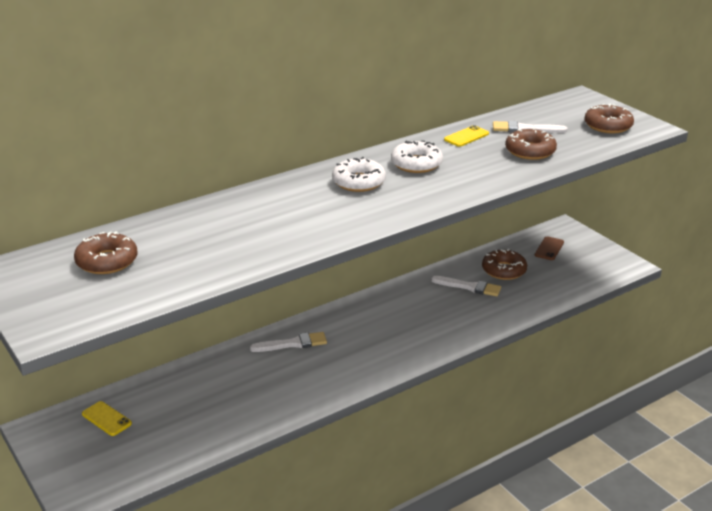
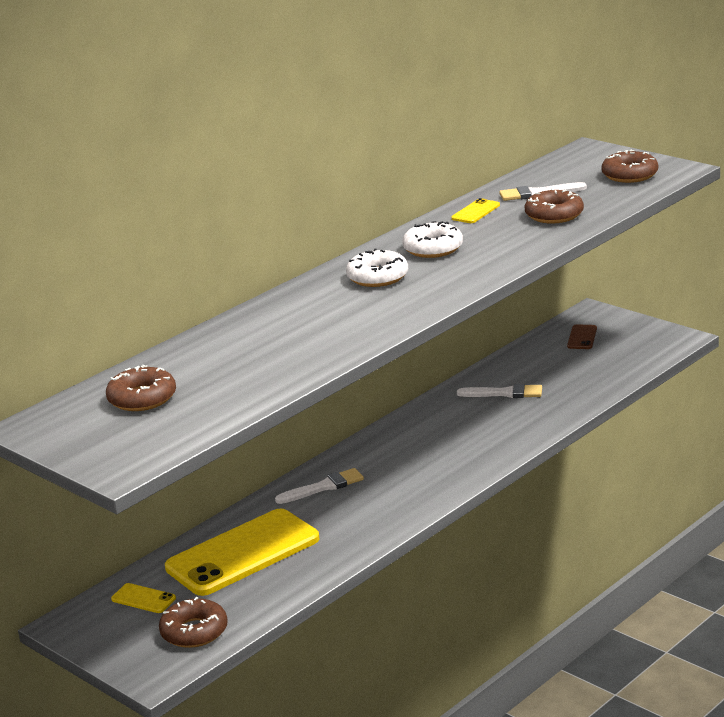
camera: 10 degrees left, 5 degrees down
brown donut [482,249,527,280] -> brown donut moved to [159,597,228,648]
none -> yellow phone [165,509,319,596]

